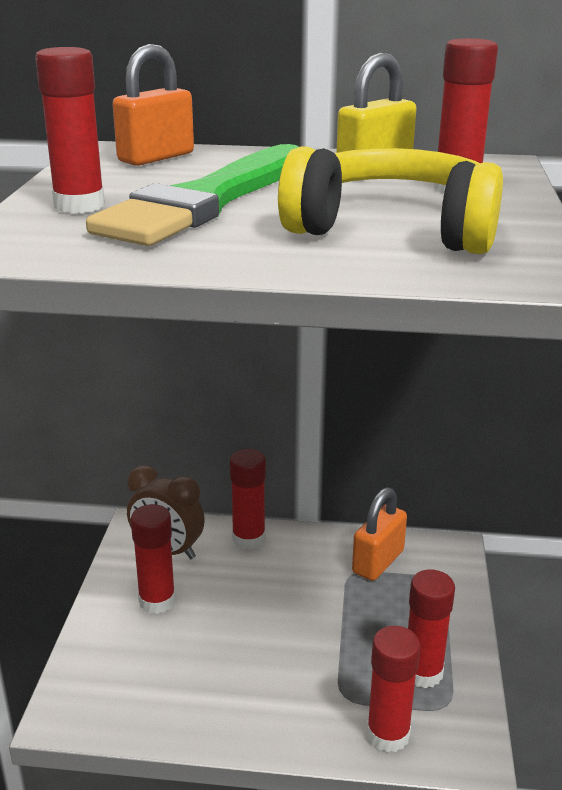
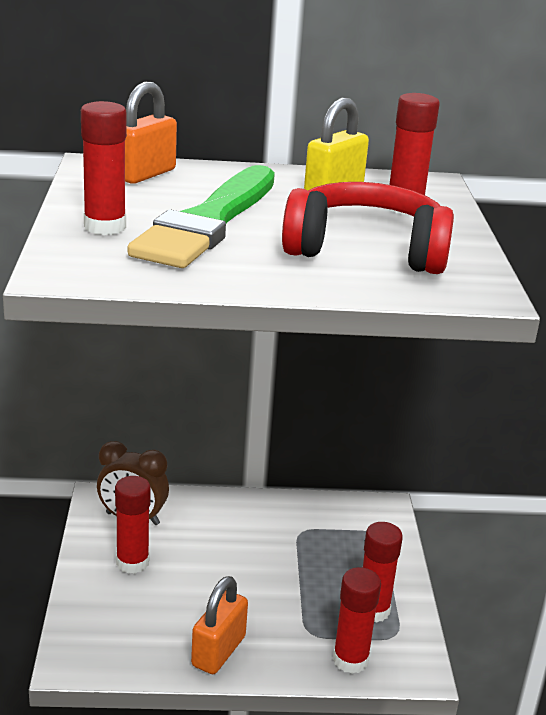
camera: 10 degrees left, 0 degrees up
red glue stick [230,449,266,550] -> none
yellow headphones [278,146,503,254] -> red headphones [282,182,454,274]
orange padlock [352,487,407,581] -> orange padlock moved to [191,576,248,674]

